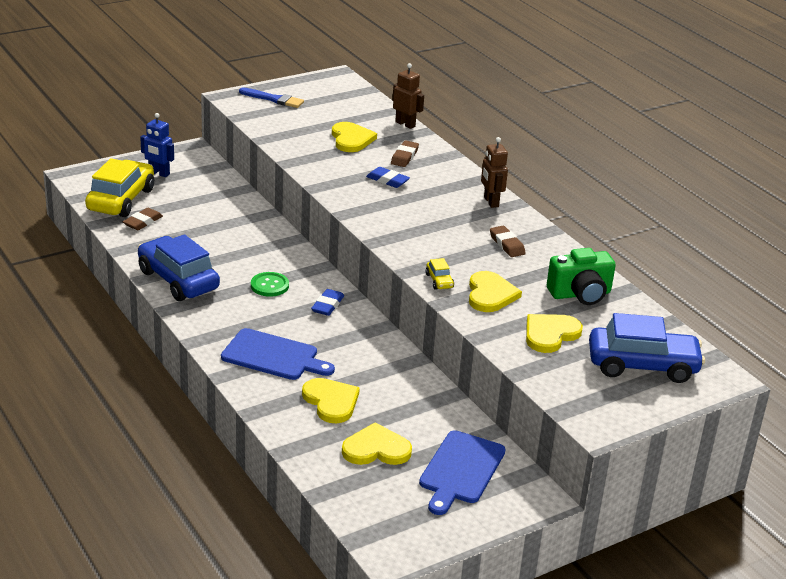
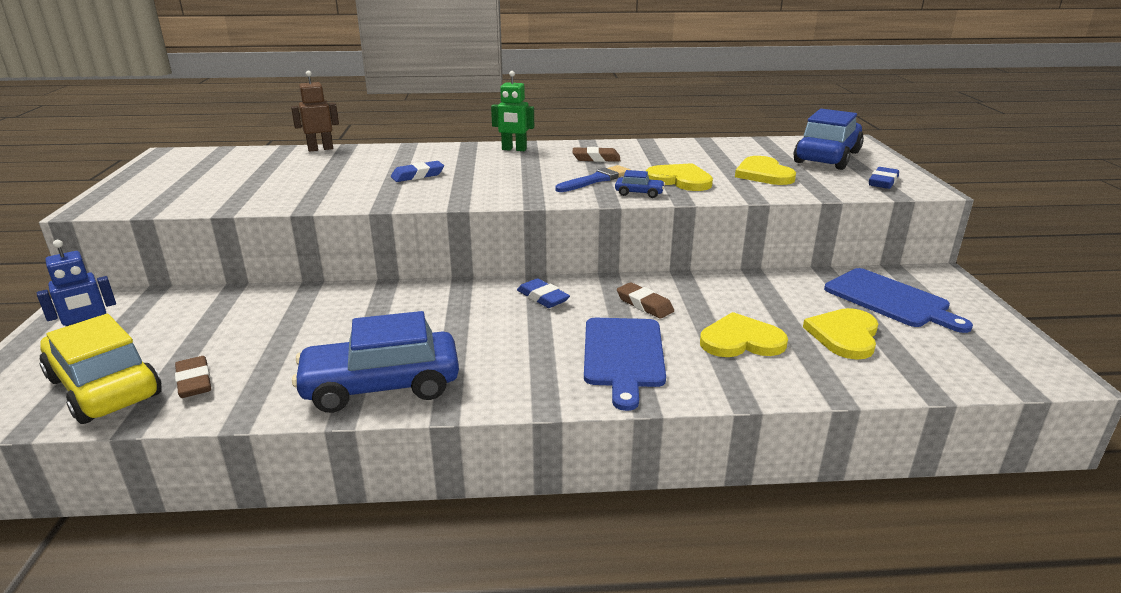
camera: 60 degrees left, 5 degrees down
blue cutting board [221,328,335,380] -> blue cutting board turned 135 degrees clockwise [584,318,666,411]
blue brush [239,87,304,108] -> blue brush moved to [556,165,631,192]
green button [251,272,289,297] -> none
yellow heart [332,122,377,152] -> none
brown eraser [391,141,419,167] -> brown eraser moved to [617,282,674,319]
yellow car [426,258,454,290] -> blue car [615,170,665,198]
brown robot [481,137,508,208] -> green robot [491,71,534,151]
green camera [547,248,616,305] -> none
none -> blue eraser [869,167,899,189]

